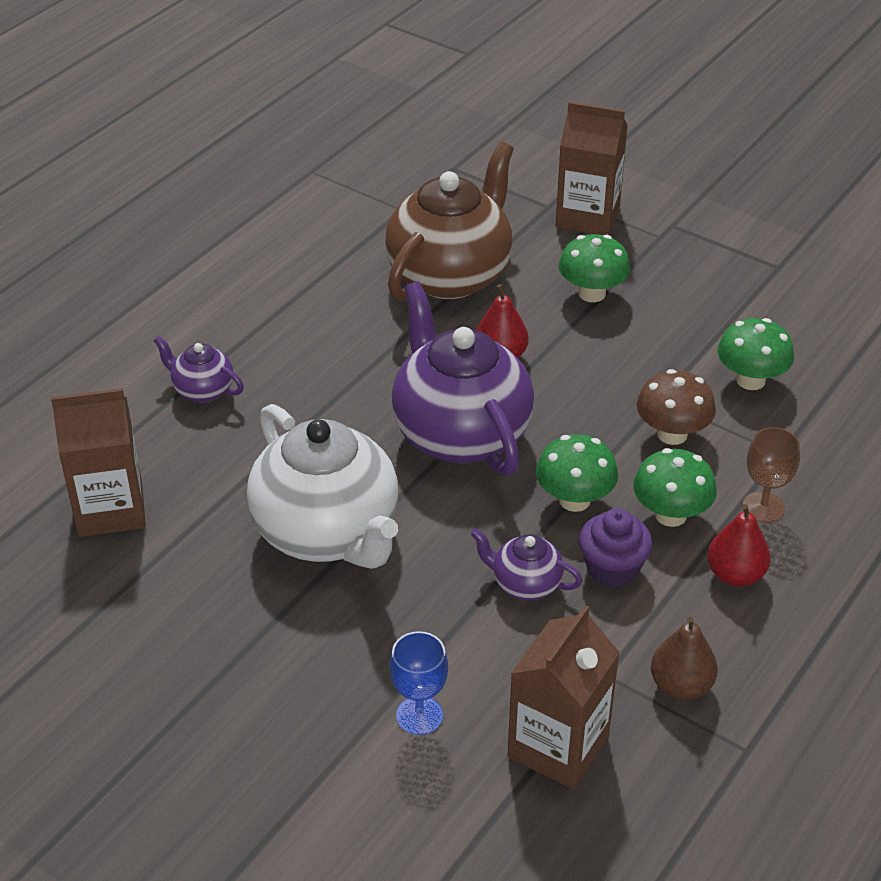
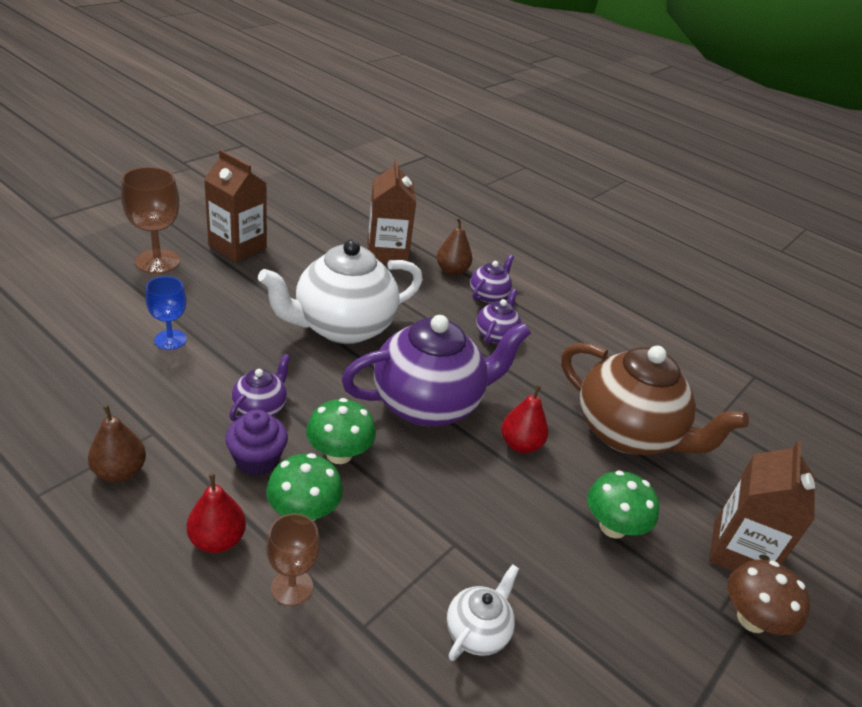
camera: 90 degrees right, 5 degrees down
brown carton [508,605,620,790] -> brown carton moved to [204,150,267,262]
brown mushroom [637,369,716,445] -> brown mushroom moved to [728,560,810,635]
green mushroom [718,318,794,390] -> white teapot [447,564,519,661]
none -> brown goblet [121,167,180,274]
none -> brown pear [437,218,472,276]
none -> purple teapot [476,289,521,344]

